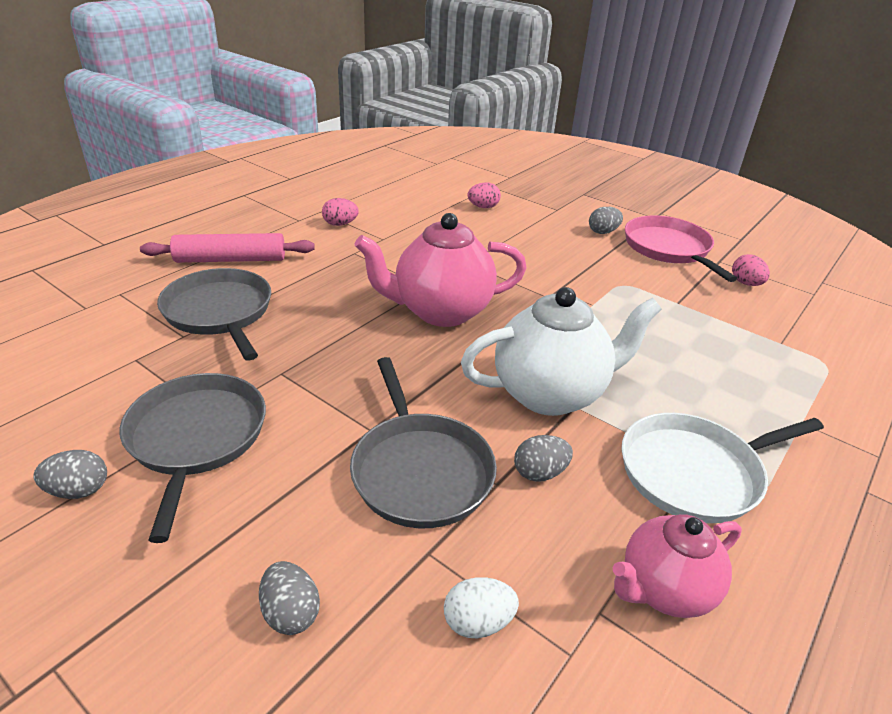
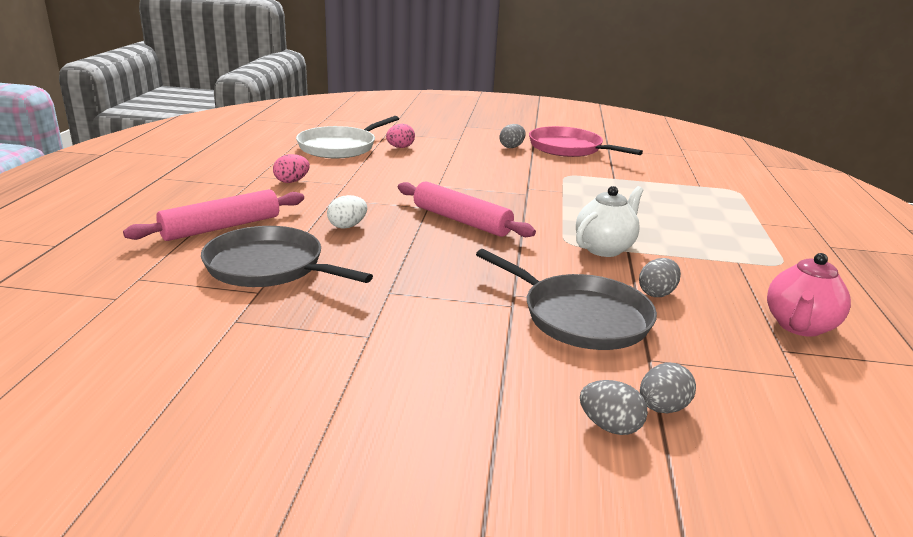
camera: 30 degrees left, 10 degrees down
grey egg [34,450,107,499] -> grey egg moved to [640,363,696,413]
grey pan [120,373,266,543] -> none
pink teapot [355,213,527,327] -> pink rolling pin [398,182,536,237]
white egg [444,577,519,638] -> white egg moved to [327,195,367,229]
white teapot [461,287,662,416] -> white teapot [576,186,644,257], size x0.63
white pan [622,413,824,523] -> white pan moved to [296,116,399,158]
pink egg [732,254,770,286] -> none

